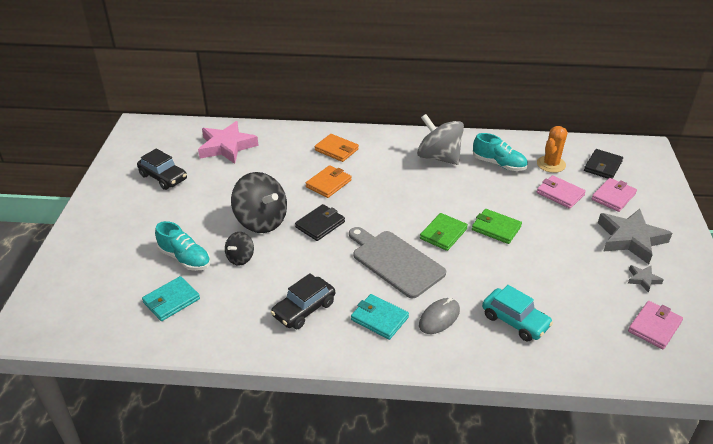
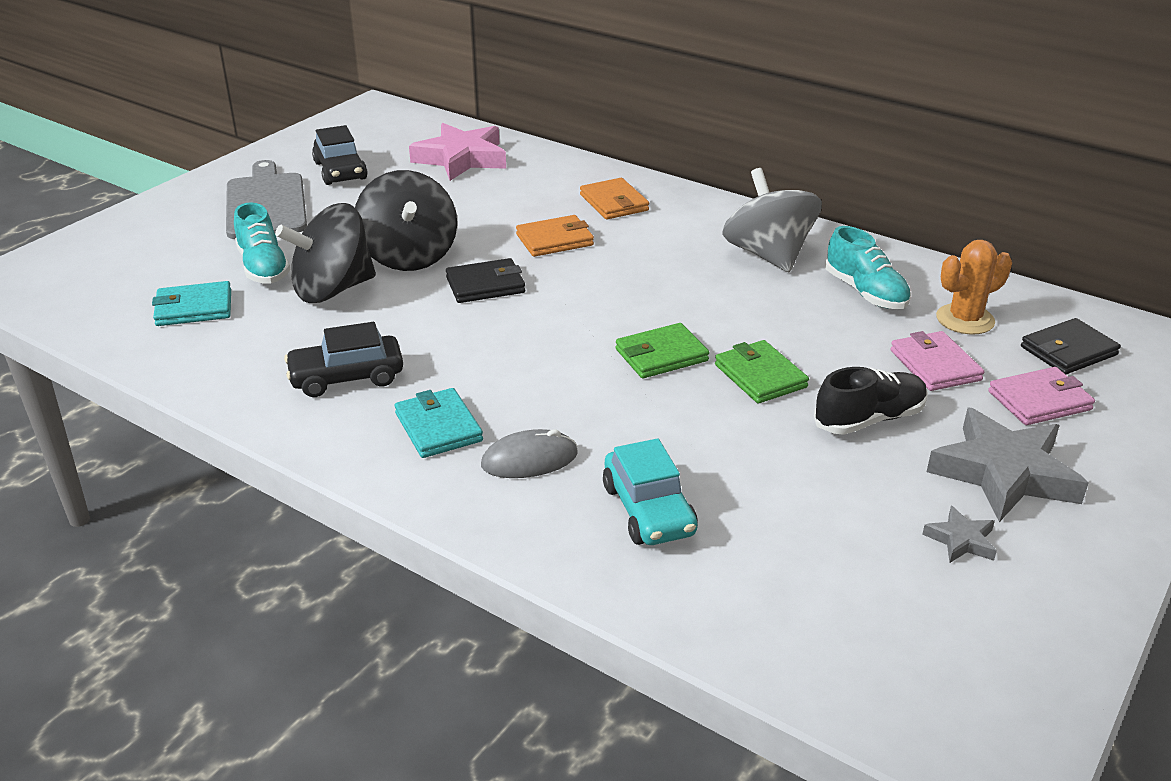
camera: 30 degrees right, 5 degrees down
black spinning top [225,232,254,265] -> black spinning top [275,203,376,303], size x1.92
grey cutting board [349,227,446,298] -> grey cutting board moved to [226,160,307,239]
pink wallet [628,301,683,349] -> none
none -> black shoe [814,367,928,435]

